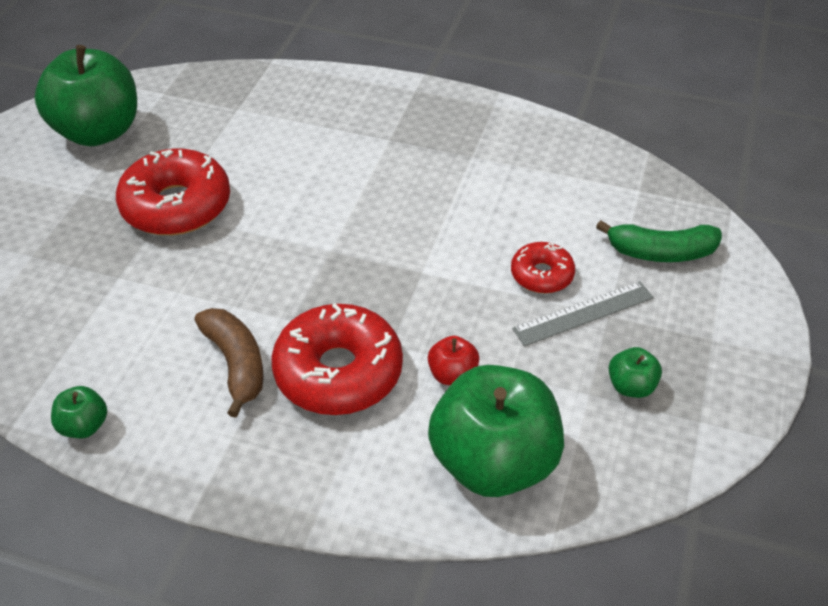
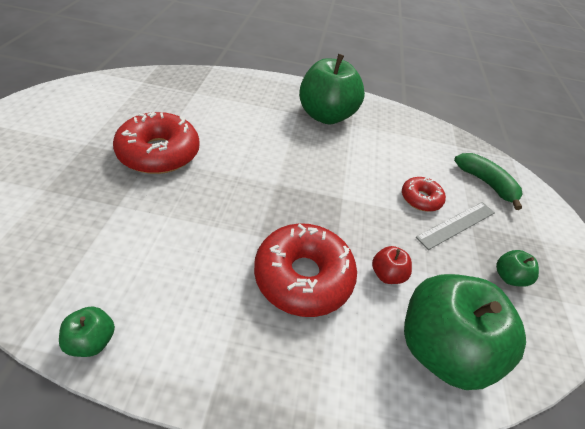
camera: 15 degrees left, 0 degrees up
green apple [35,45,137,146] -> green apple moved to [299,54,365,124]
brown banana [195,308,264,418] -> none
green banana [596,221,722,262] -> green banana turned 120 degrees counterclockwise [454,153,523,210]

